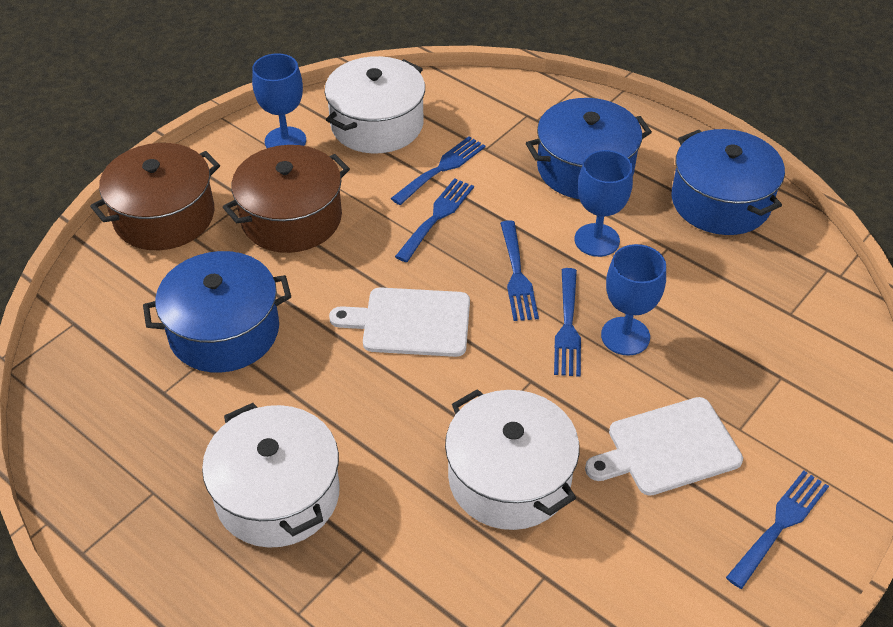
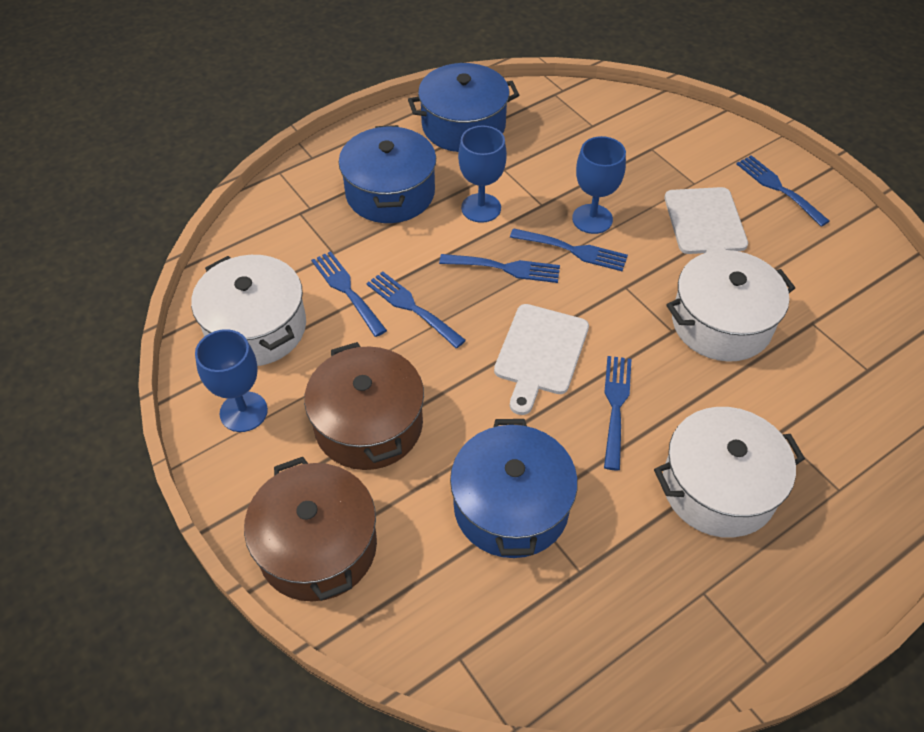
camera: 75 degrees left, 5 degrees up
none -> blue fork [604,356,632,470]

